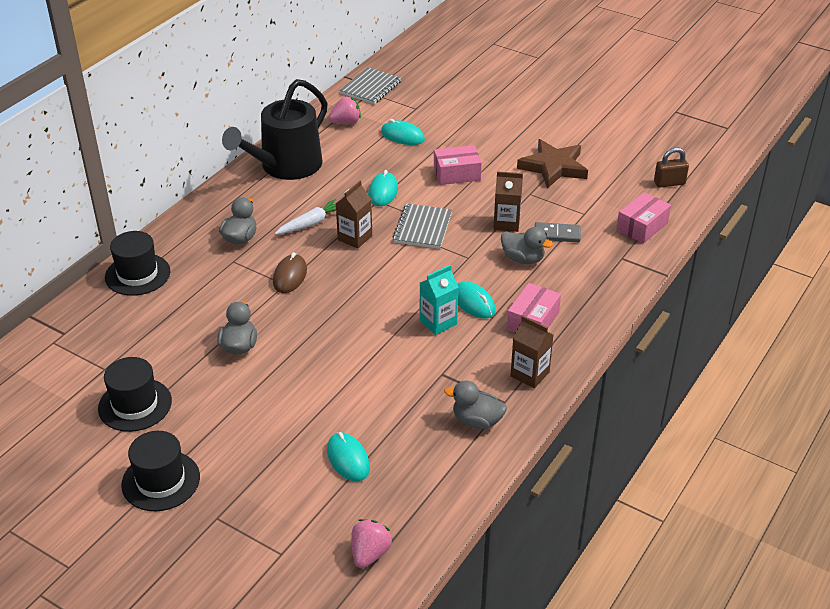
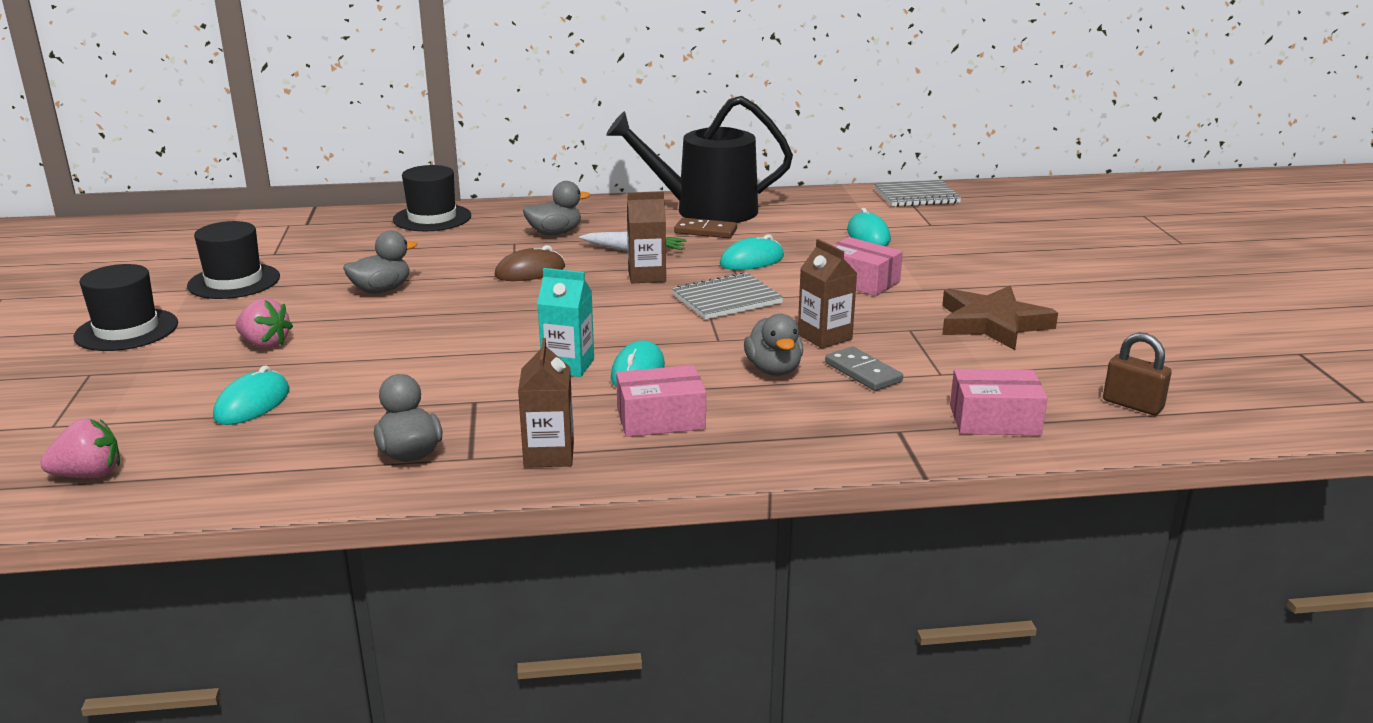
camera: 50 degrees right, 15 degrees down
pink strawberry [328,97,361,124] -> pink strawberry moved to [235,298,293,349]
none -> brown domino [674,218,737,238]

